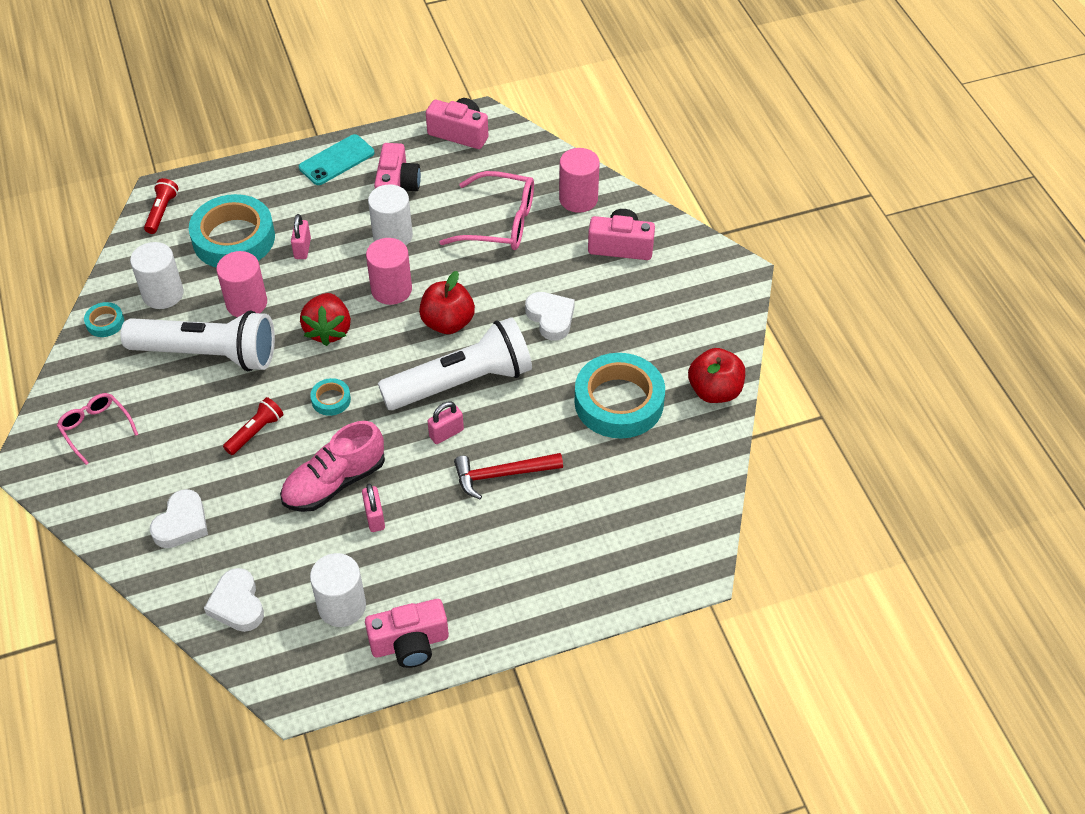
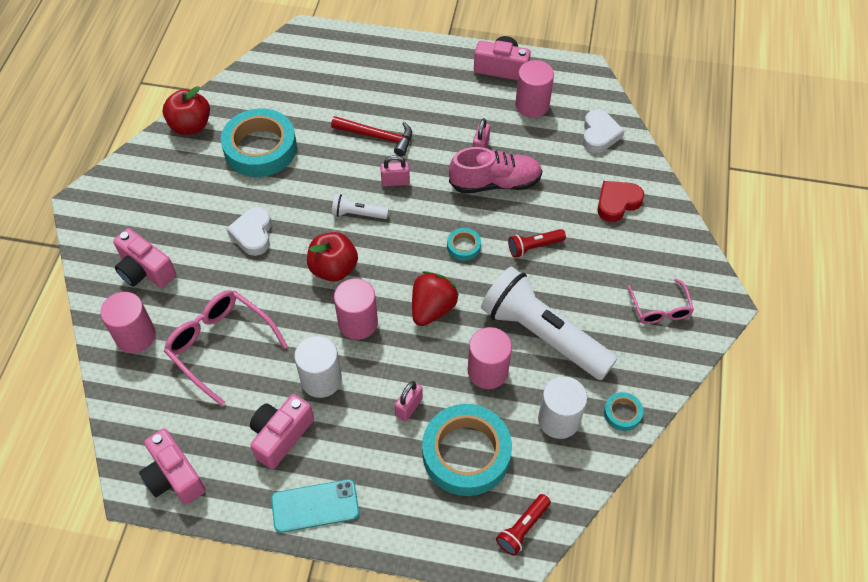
camera: 150 degrees left, 5 degrees up
white heart [150,489,208,548] -> red heart [597,181,644,222]
white cylinder [310,553,366,627] -> pink cylinder [515,60,554,118]
white flashlight [378,317,532,410] -> white flashlight [332,194,389,219], size x0.43

